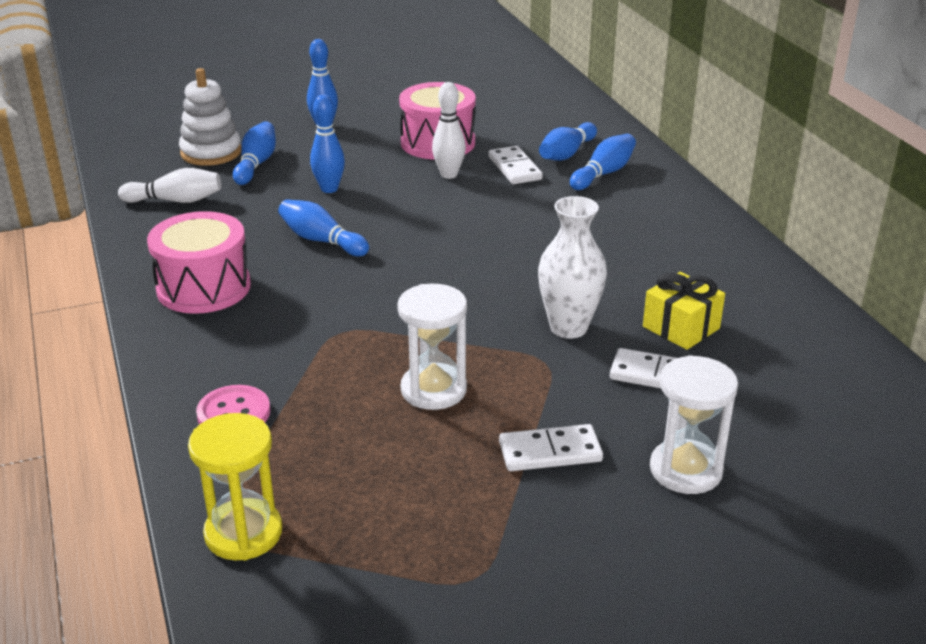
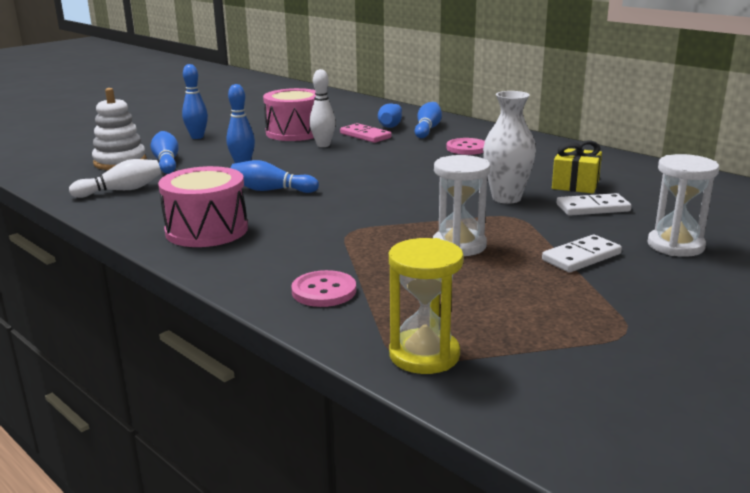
camera: 25 degrees left, 10 degrees down
white domino [489,146,543,184] -> pink domino [340,123,392,143]
none -> pink button [447,138,485,155]

